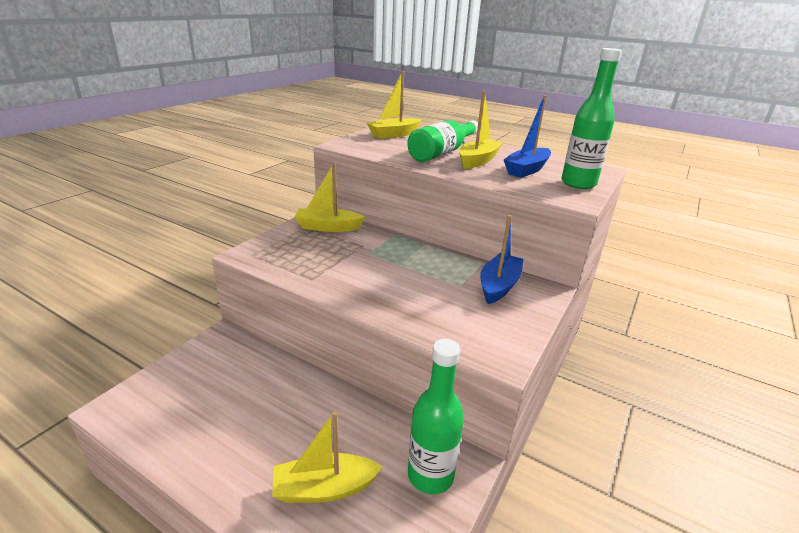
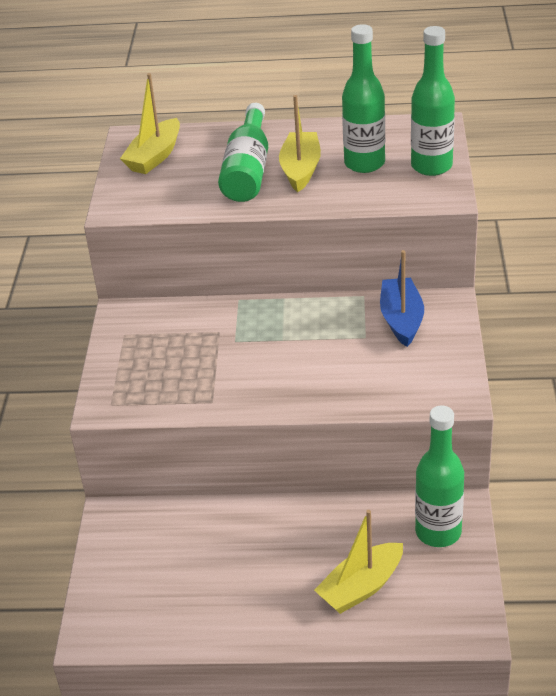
camera: 25 degrees left, 10 degrees up
yellow boat [294,163,365,232] -> none
blue boat [504,95,551,178] -> green bottle [342,24,385,173]

